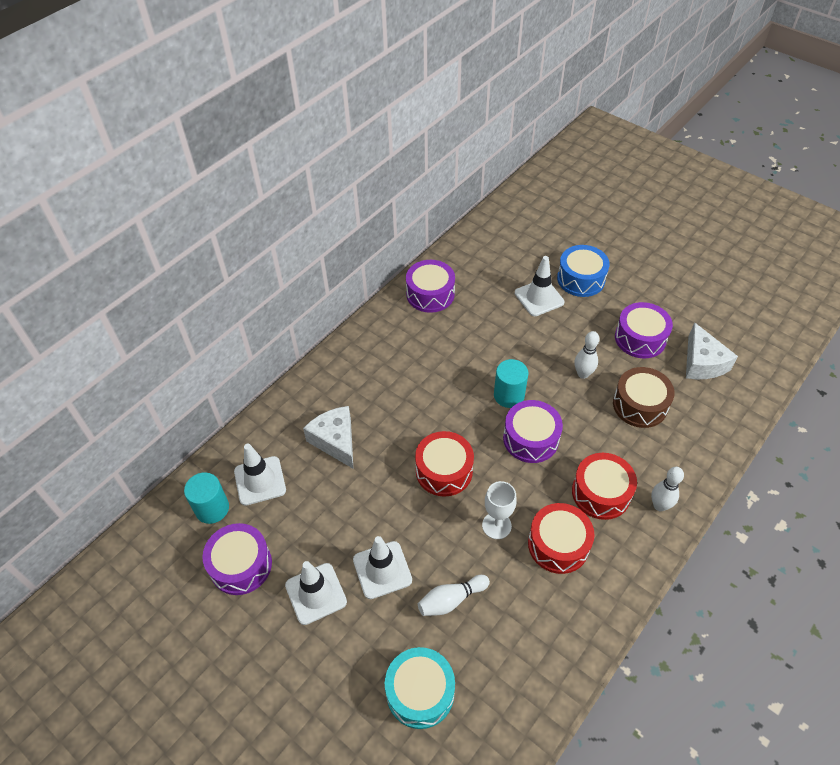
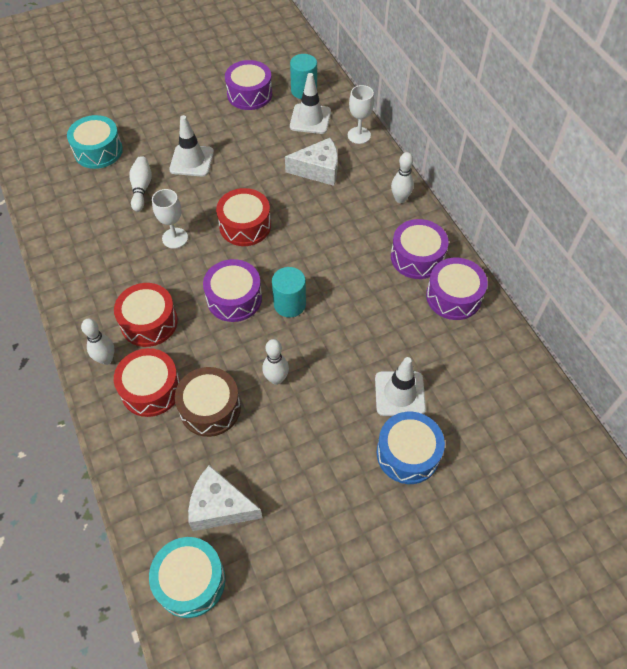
camera: 115 degrees right, 5 degrees up
white traffic cone [285,561,347,625] -> none
red drum [528,503,595,574] -> red drum moved to [114,348,180,417]
purple drum [615,302,673,358] -> purple drum moved to [391,219,449,279]
none -> turquoise drum [149,537,225,618]
none -> white goblet [348,85,374,144]
none -> white bowling pin [391,152,414,203]

